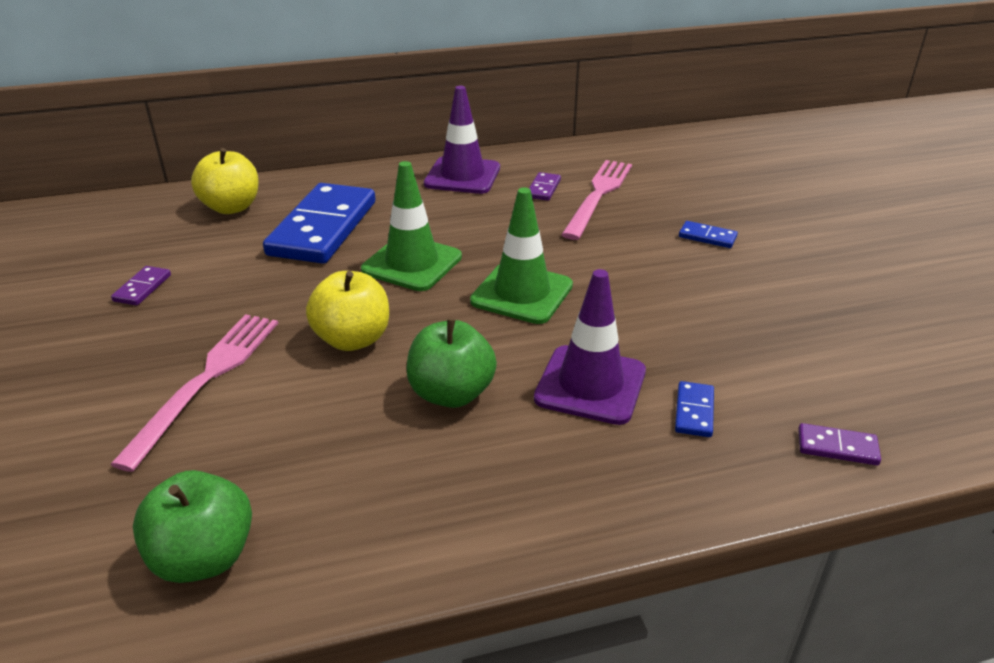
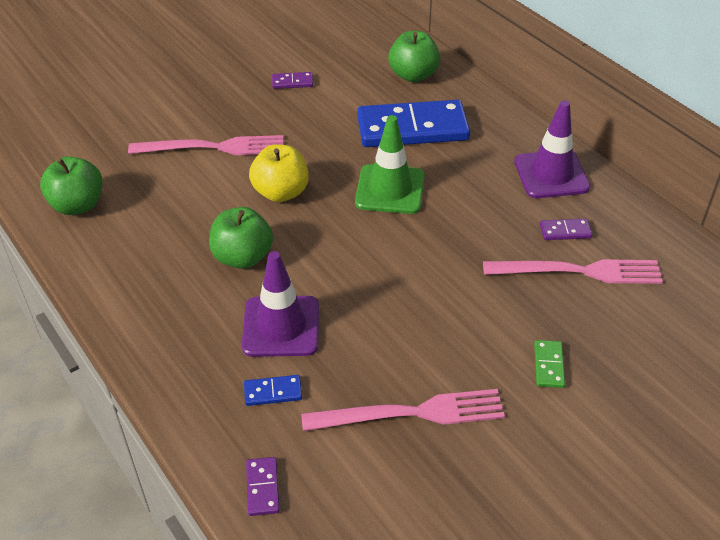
camera: 70 degrees right, 10 degrees up
yellow apple [191,148,258,214] -> green apple [388,31,440,82]
green traffic cone [470,187,573,324] -> none
blue domino [679,221,738,248] -> green domino [534,340,565,388]
none -> pink fork [301,389,505,431]

